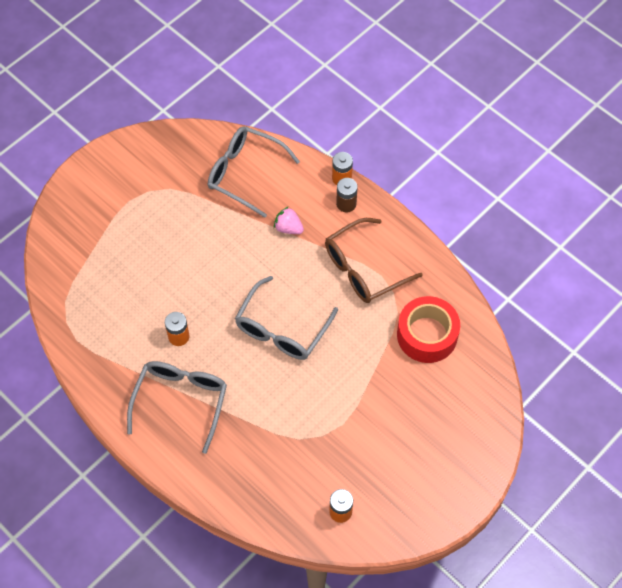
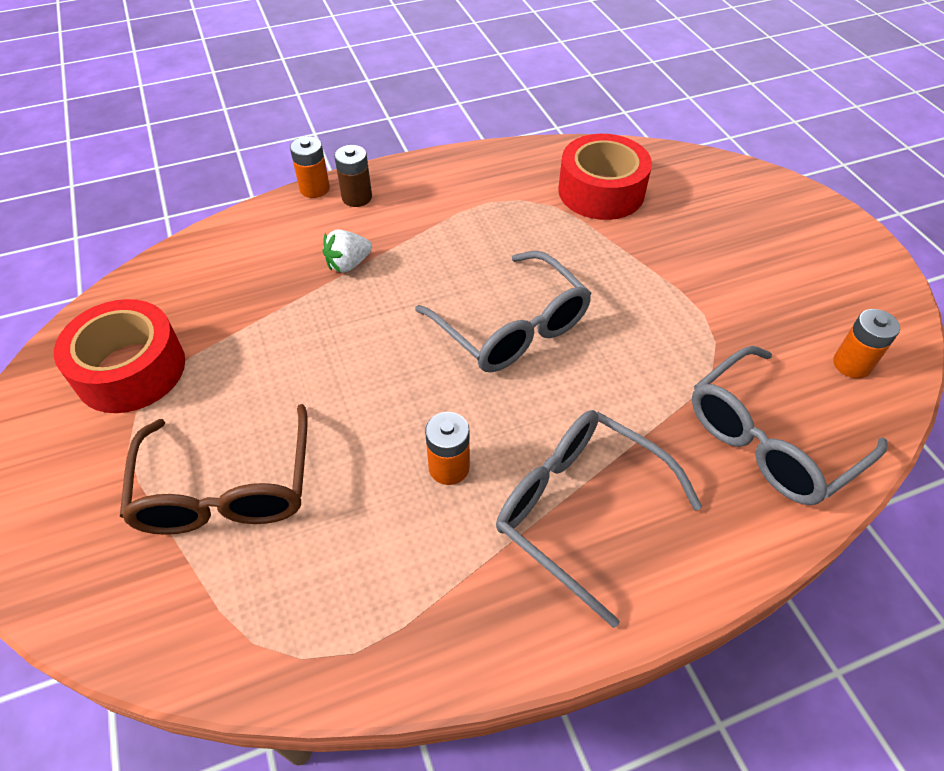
camera: 65 degrees left, 10 degrees down
grey glasses [208,126,300,218] -> grey glasses moved to [692,346,888,505]
pink strawberry [274,206,304,234] -> white strawberry [323,229,372,273]
brown glasses [325,218,423,303] -> brown glasses moved to [120,404,308,535]
none -> red tape [54,299,185,413]

